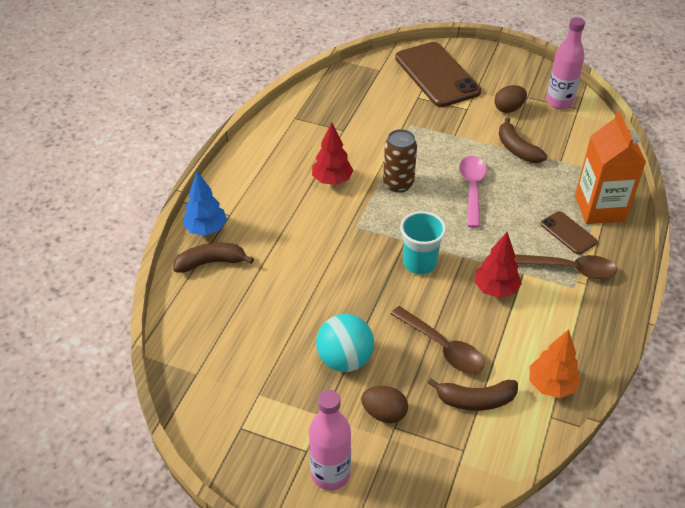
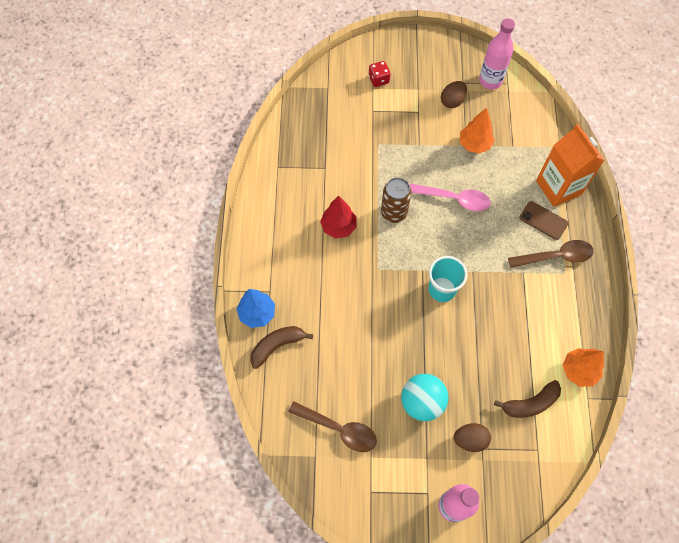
camera: 20 degrees left, 20 degrees up
brown spoon [391,306,484,374] -> brown spoon moved to [288,401,377,452]
brown phone [395,42,481,107] -> red dice [369,61,391,87]
pink spoon [459,156,487,228] -> pink spoon turned 120 degrees clockwise [410,183,491,211]
red tree [474,232,522,298] -> none
brown banana [499,117,547,163] -> orange tree [460,108,494,154]

